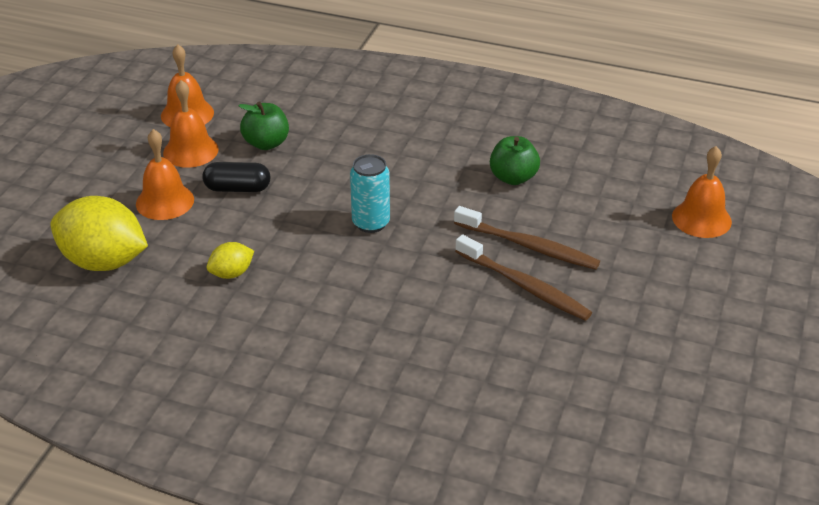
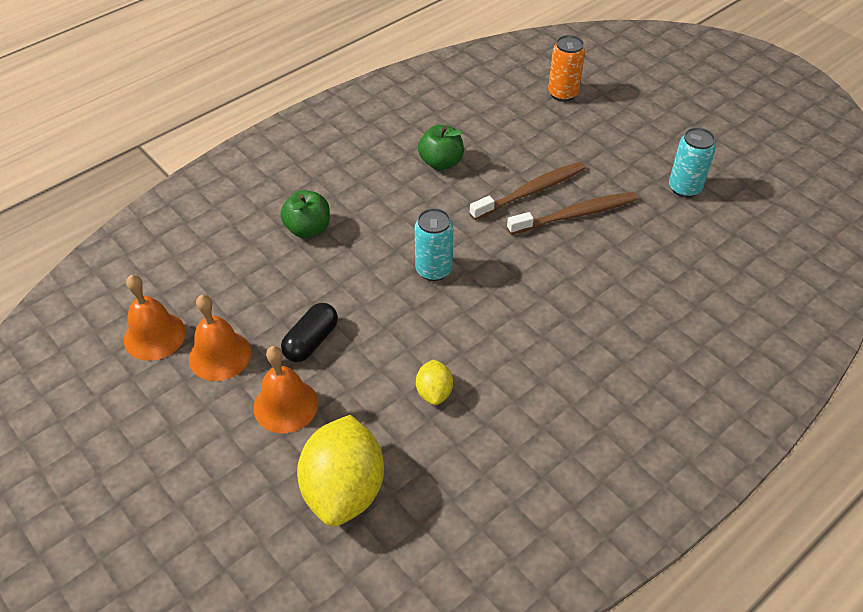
camera: 60 degrees left, 10 degrees up
yellow lemon [50,196,148,271] -> yellow lemon turned 45 degrees counterclockwise [297,415,384,527]
green apple [238,101,289,150] -> green apple moved to [280,190,330,238]
orange bell [672,146,732,238] -> orange can [548,35,585,102]
none -> turquoise can [669,127,716,198]

